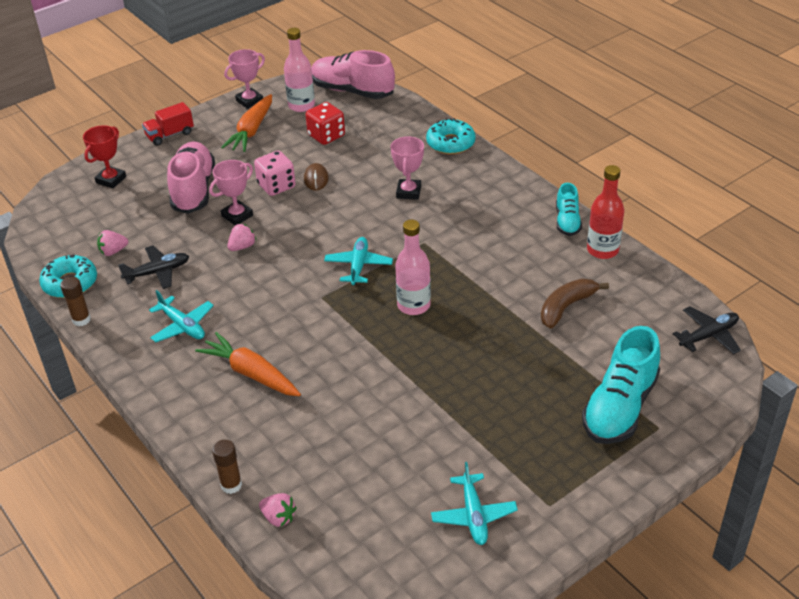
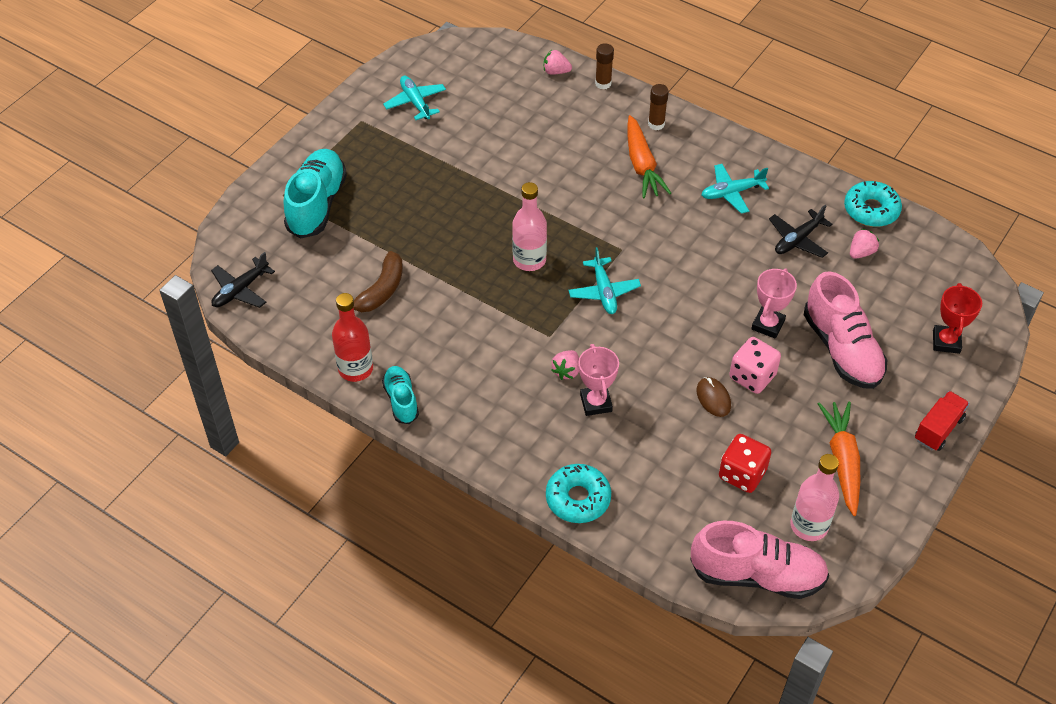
camera: 160 degrees right, 10 degrees up
brown glue stick [60,277,91,326] -> brown glue stick moved to [648,84,669,130]
turquoise plane [149,290,214,342] -> turquoise plane turned 45 degrees counterclockwise [701,164,769,214]
orange carrot [195,332,301,396] -> orange carrot turned 60 degrees clockwise [627,115,671,198]
pink trophy [224,49,265,109] -> none
pink strawberry [227,224,256,251] -> pink strawberry moved to [551,350,579,380]

